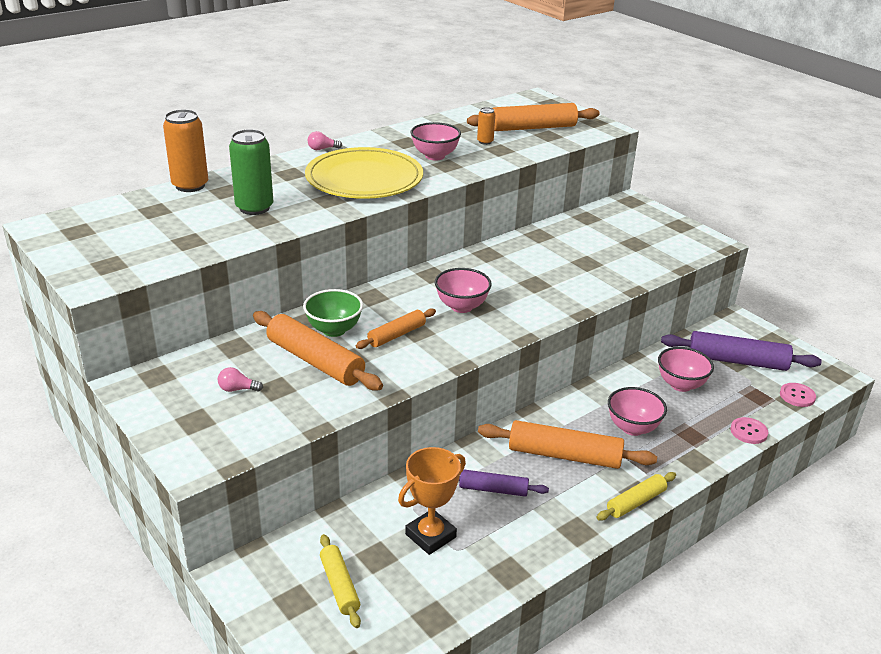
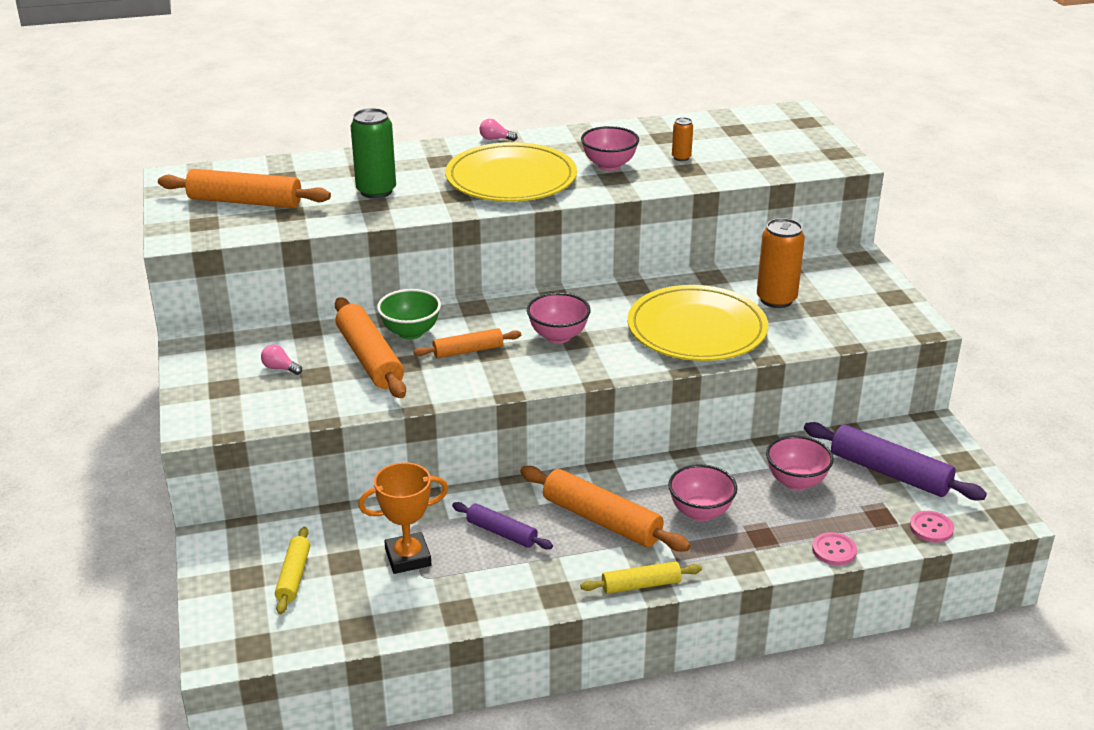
camera: 25 degrees right, 0 degrees up
orange can [163,109,208,192] -> orange can moved to [757,218,805,308]
orange rolling pin [467,103,600,131] -> orange rolling pin moved to [158,169,331,208]
none -> yellow plate [627,285,768,361]

